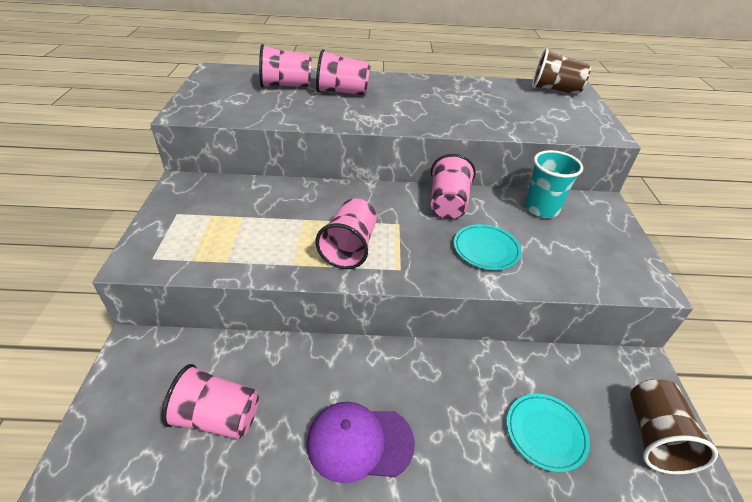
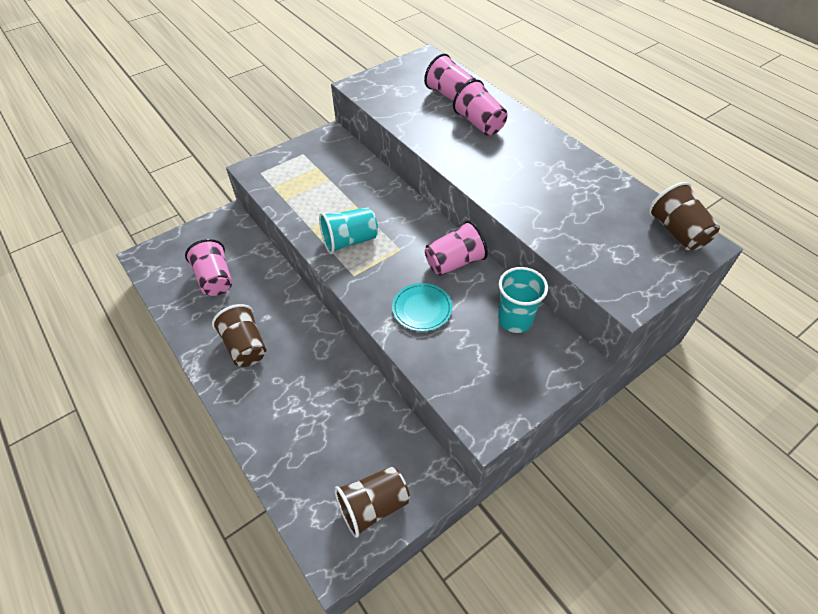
camera: 55 degrees right, 10 degrees up
purple cap [307,402,415,483] -> brown cup [212,304,266,367]
pink cup [316,198,377,269] -> turquoise cup [319,207,378,254]
turquoise plate [507,394,590,472] -> none

